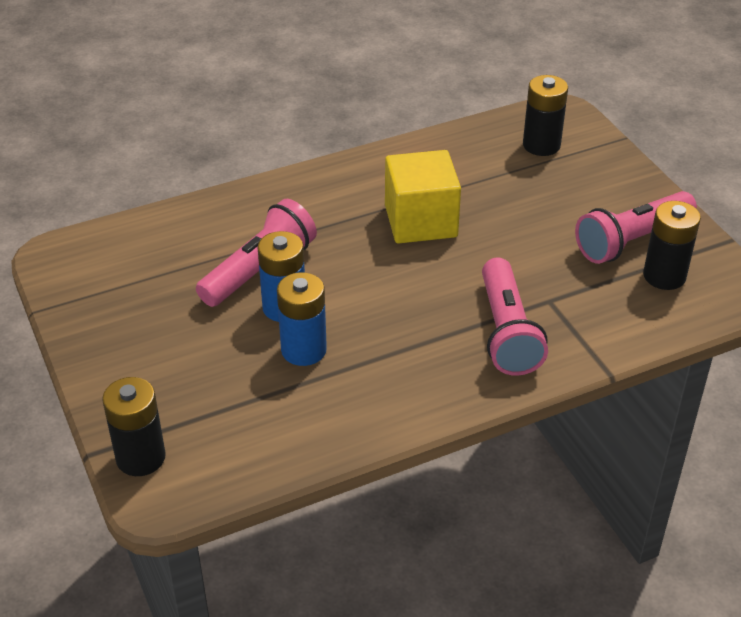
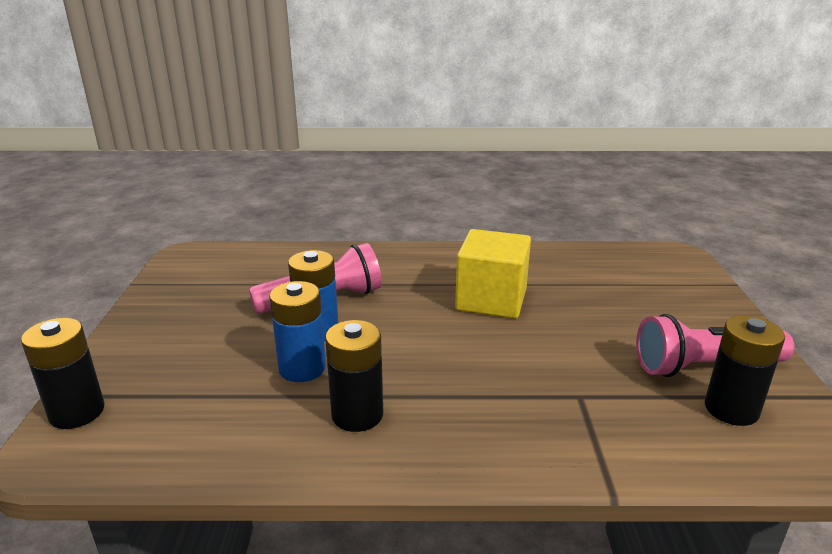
camera: 25 degrees right, 15 degrees down
pink flashlight [482,258,548,376] -> none
black battery [523,75,568,156] -> black battery moved to [325,320,383,432]

